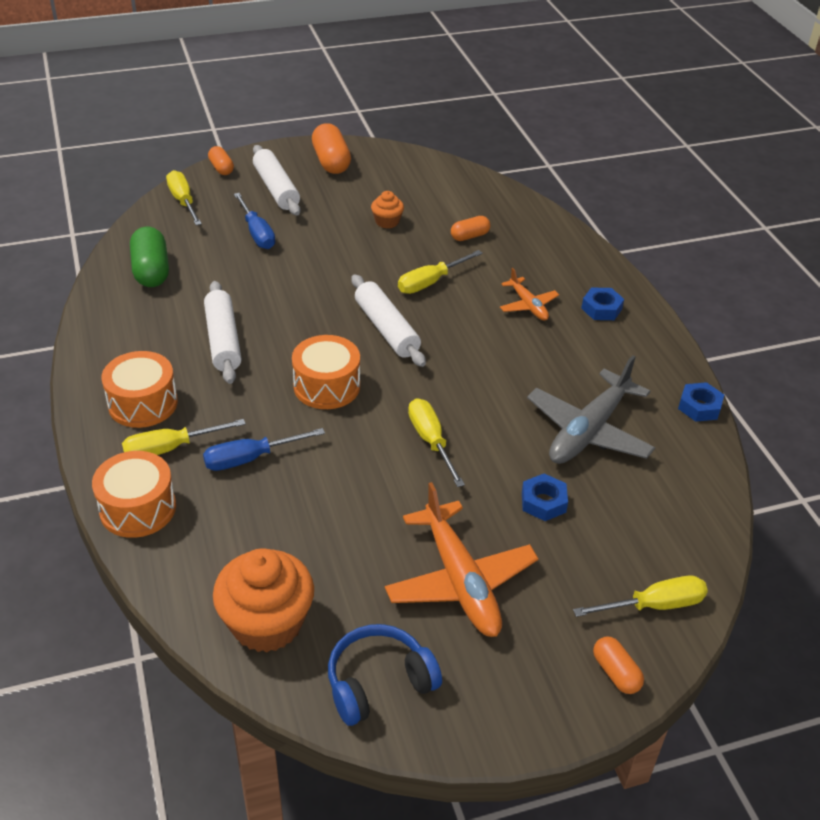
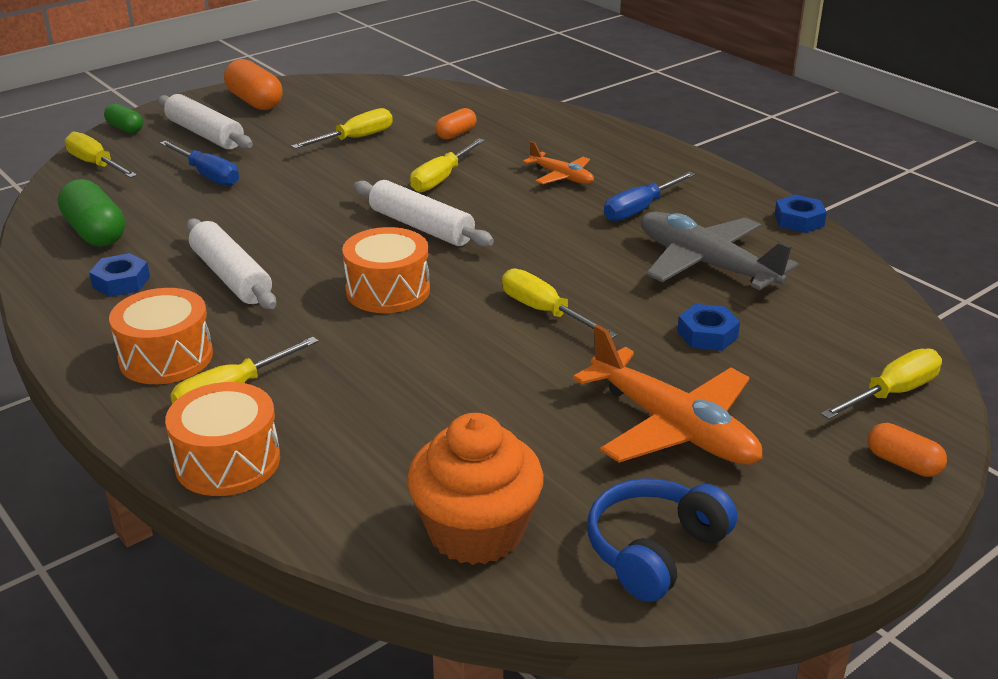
camera: 20 degrees left, 10 degrees down
blue screwdriver [203,428,325,471] -> blue screwdriver moved to [604,171,695,221]
orange capsule [208,146,234,175] -> green capsule [104,103,143,133]
orange cupcake [371,191,404,228] -> yellow screwdriver [291,108,393,149]
grey plane [527,356,655,464] -> grey plane turned 120 degrees clockwise [641,212,799,290]
blue nut [581,287,624,320] -> blue nut moved to [89,253,150,297]

